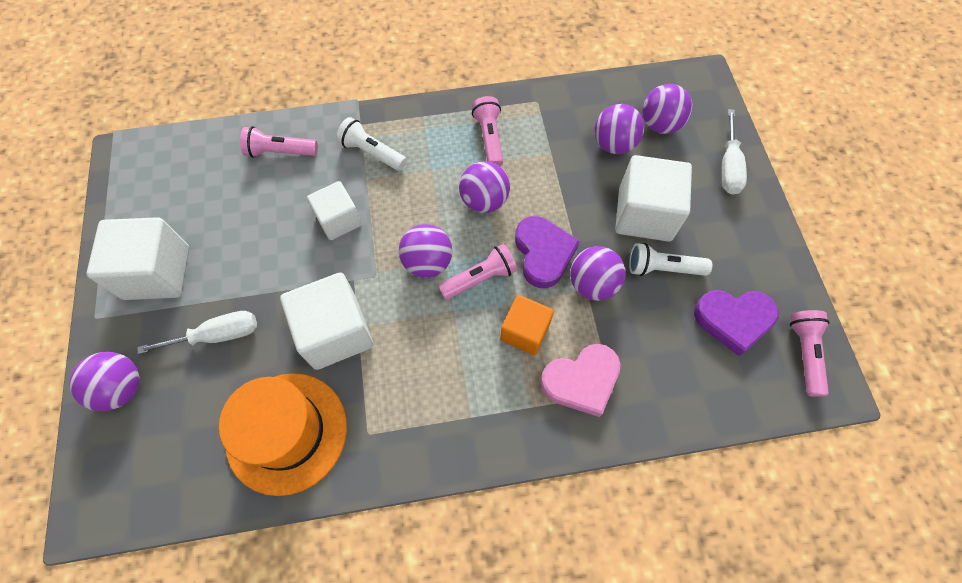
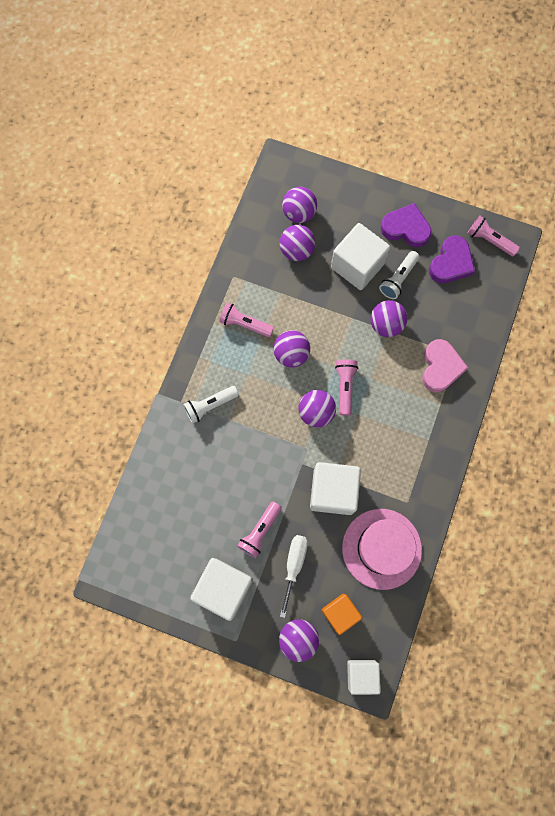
camera: 60 degrees left, 10 degrees up
orange hat [219,373,347,496] -> pink hat [342,509,422,590]
pink flashlight [240,126,318,158] -> pink flashlight moved to [237,501,282,558]
white cube [307,181,362,240] -> white cube moved to [347,660,381,695]
orange cube [500,295,554,355] -> orange cube moved to [322,594,362,635]
purple heart [515,216,580,288] -> purple heart moved to [381,203,432,247]
white screwdriver [721,109,747,195] -> none

